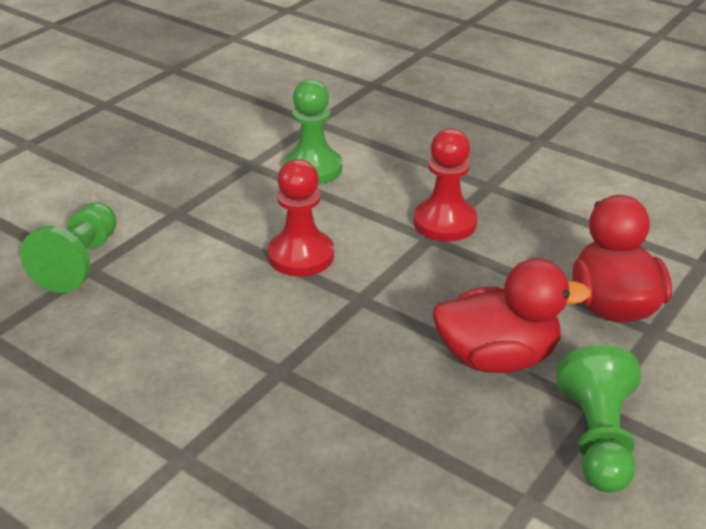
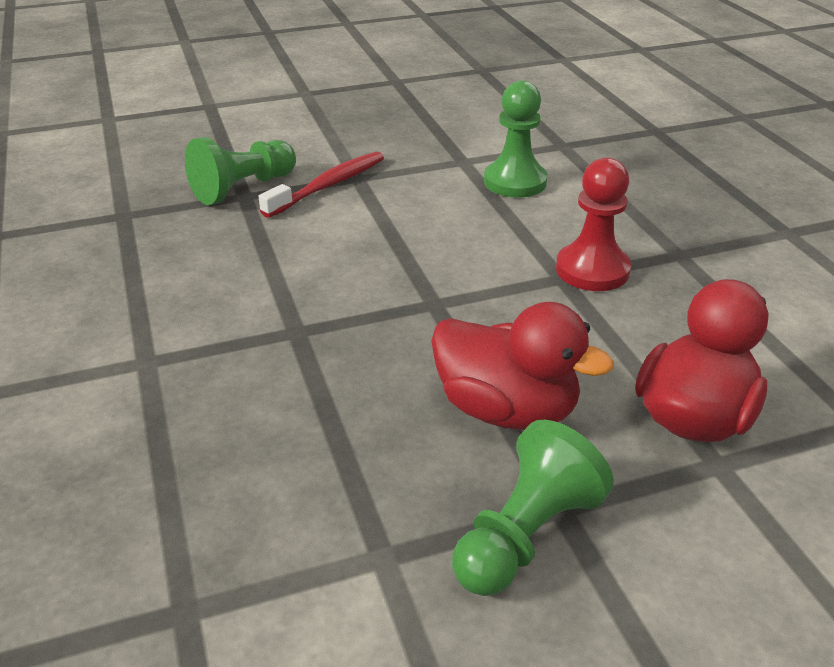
camera: 35 degrees right, 0 degrees up
red pawn [268,159,334,276] -> none
none -> red toothbrush [259,151,384,218]

